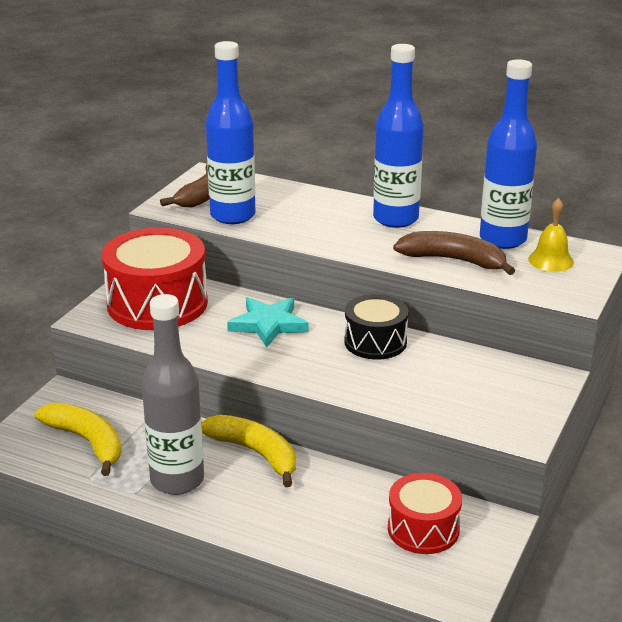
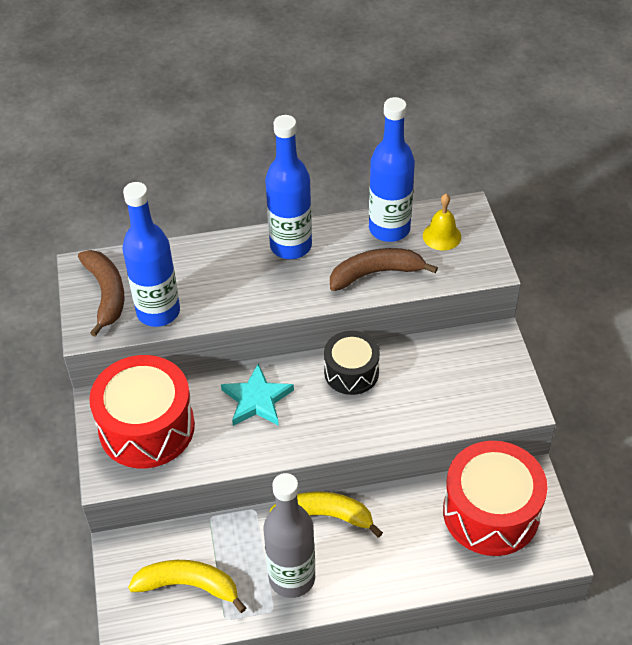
camera: 35 degrees left, 20 degrees up
red drum [388,473,462,554] -> red drum [443,441,547,556], size x1.69

